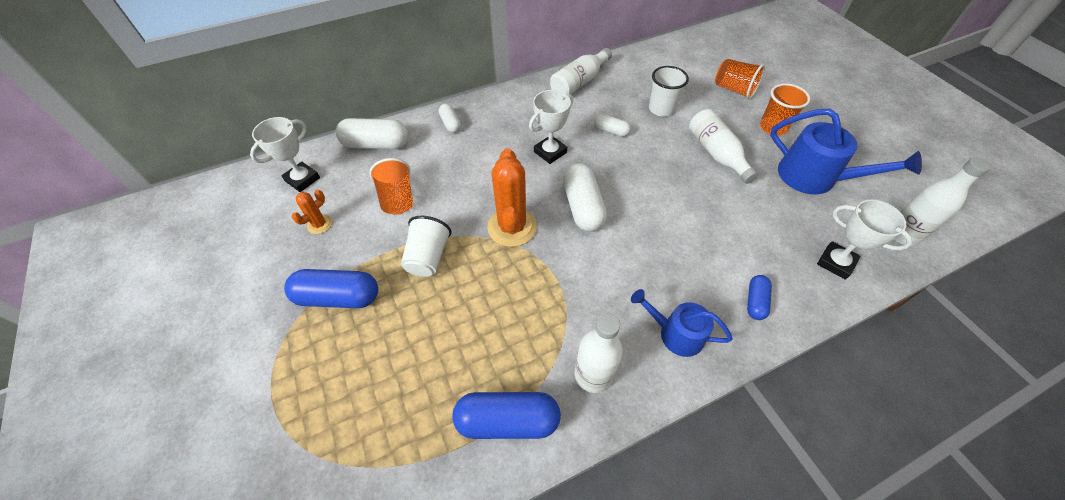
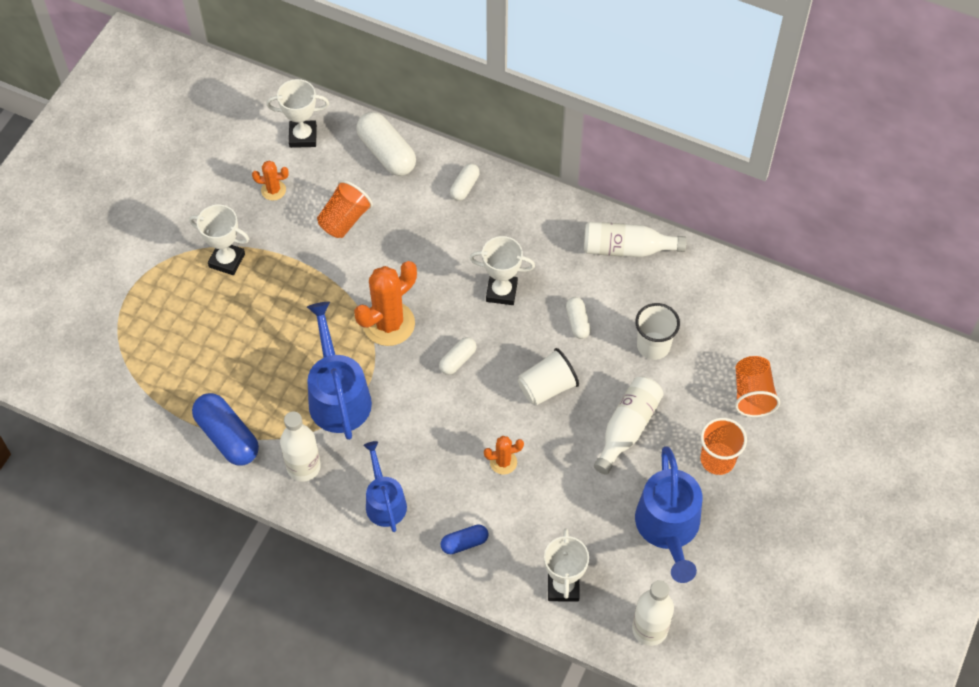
camera: 50 degrees right, 5 degrees up
blue capsule [284,269,378,308] -> white trophy [189,205,249,275]
white cup [401,216,452,277] -> white cup moved to [518,348,579,405]
white capsule [563,163,607,232] -> white capsule [439,337,476,375], size x0.55
none -> blue watering can [307,302,372,440]
none -> orange cactus [484,436,524,475]

